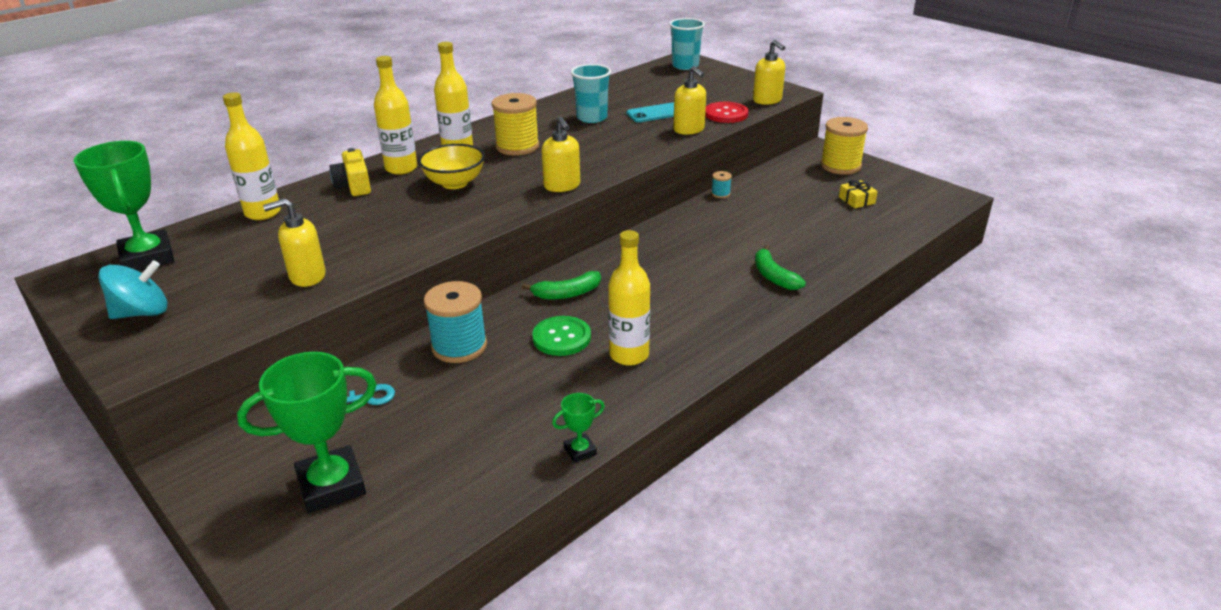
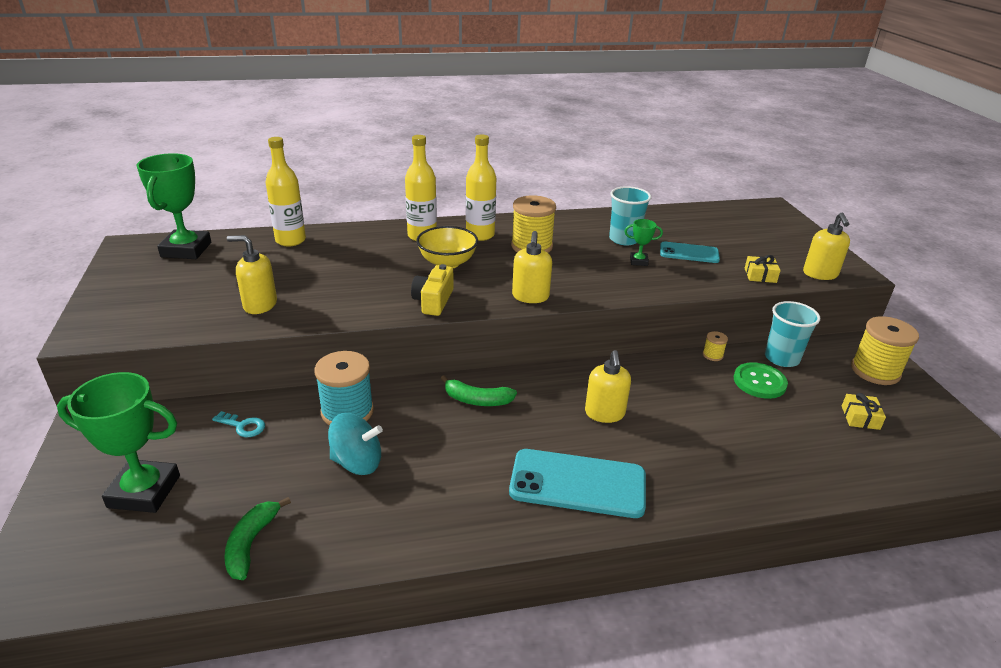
camera: 30 degrees right, 0 degrees up
turquoise spinning top [98,260,167,319] -> turquoise spinning top moved to [328,413,383,475]
yellow camera [329,148,371,196] -> yellow camera moved to [411,264,453,316]
green button [532,316,591,356] -> green button moved to [734,362,788,399]
green trophy [552,393,605,463] -> green trophy moved to [624,219,663,266]
yellow bottle [608,230,650,365] -> none
turquoise cup [669,18,705,70] -> turquoise cup moved to [765,301,820,367]
yellow soap dispenser [673,66,706,135] -> yellow soap dispenser moved to [585,350,631,423]
red button [705,102,748,123] -> yellow gift [745,255,781,283]
turquoise spool [711,171,732,198] -> yellow spool [703,331,728,361]
green banana [755,245,806,290] -> green banana moved to [224,497,291,580]
none -> turquoise phone [509,449,646,518]

